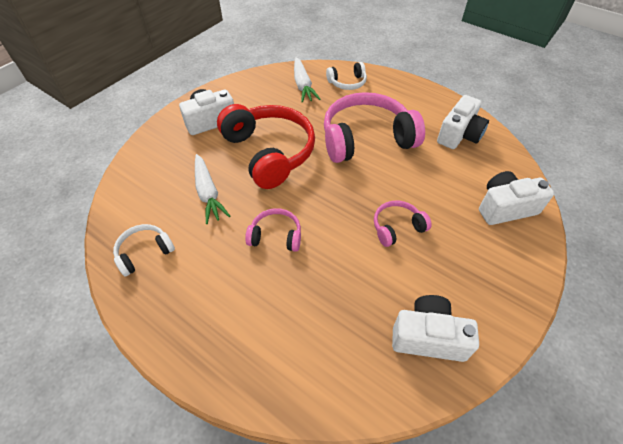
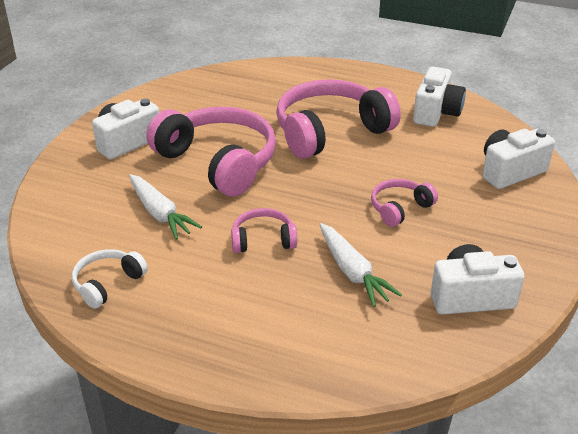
camera: 15 degrees left, 15 degrees down
red headphones [217,104,315,189] -> pink headphones [146,107,276,197]
white carrot [294,57,320,103] -> white carrot moved to [320,223,402,307]
white headphones [326,62,367,90] -> none

